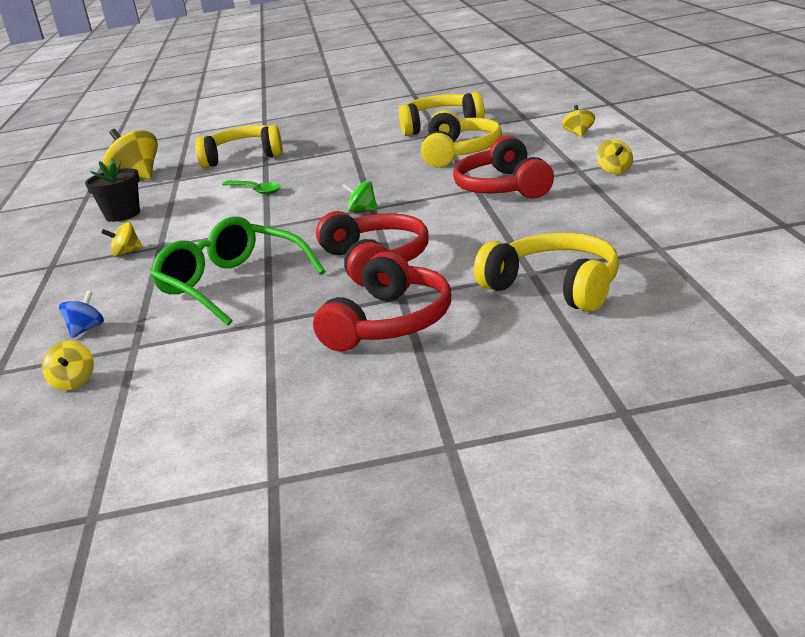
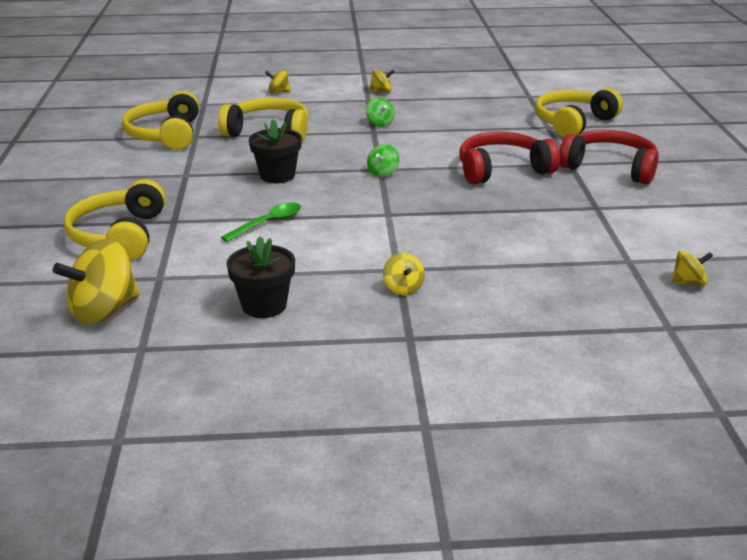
camera: 90 degrees left, 5 degrees up
blue spinning top [59,290,104,338] -> none
green glasses [150,216,325,326] -> none
red headphones [453,136,554,199] -> green spinning top [366,98,395,127]
none -> black flower pot [249,119,302,183]

